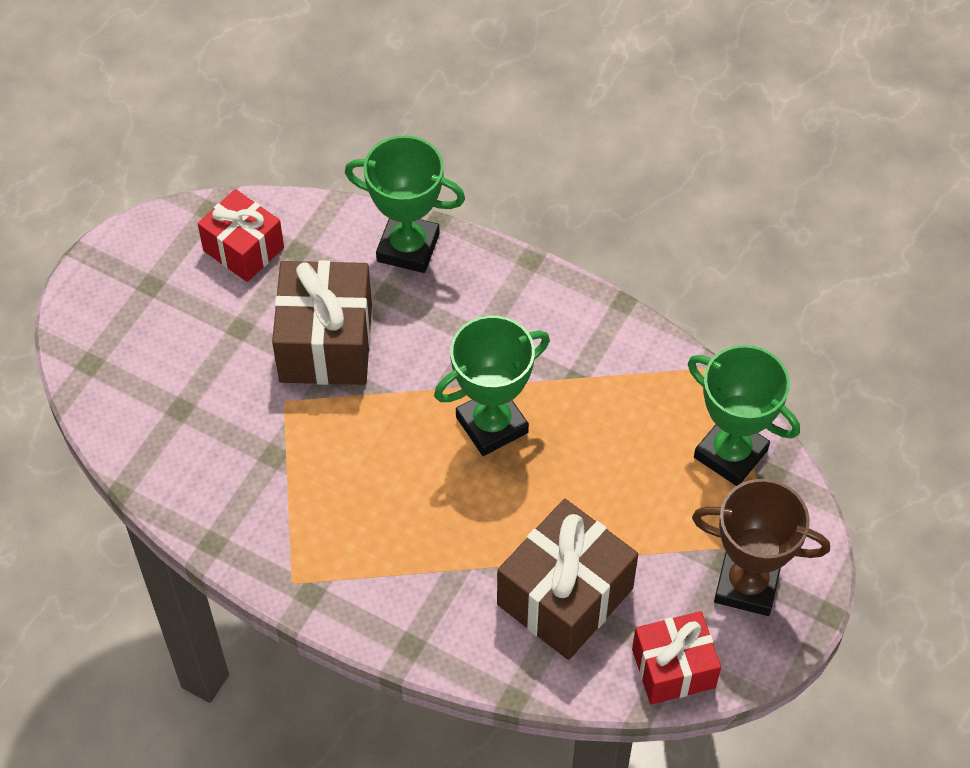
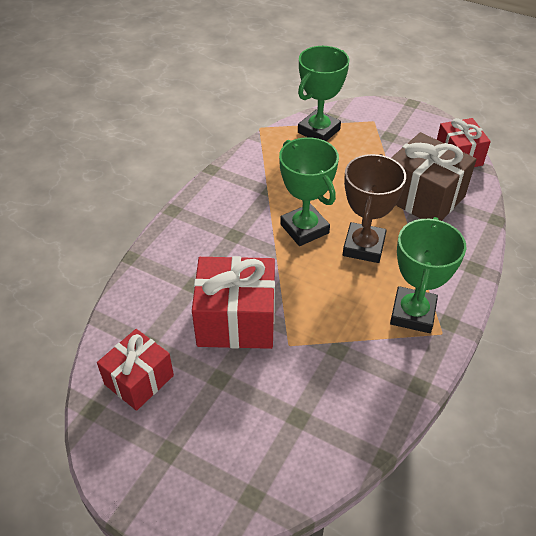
camera: 90 degrees left, 10 degrees down
brown gift [272,260,372,385] -> red gift [192,256,275,349]
green trophy [345,136,465,273] -> green trophy moved to [390,217,466,333]
brown trophy [692,479,830,616] -> brown trophy moved to [343,154,406,263]

